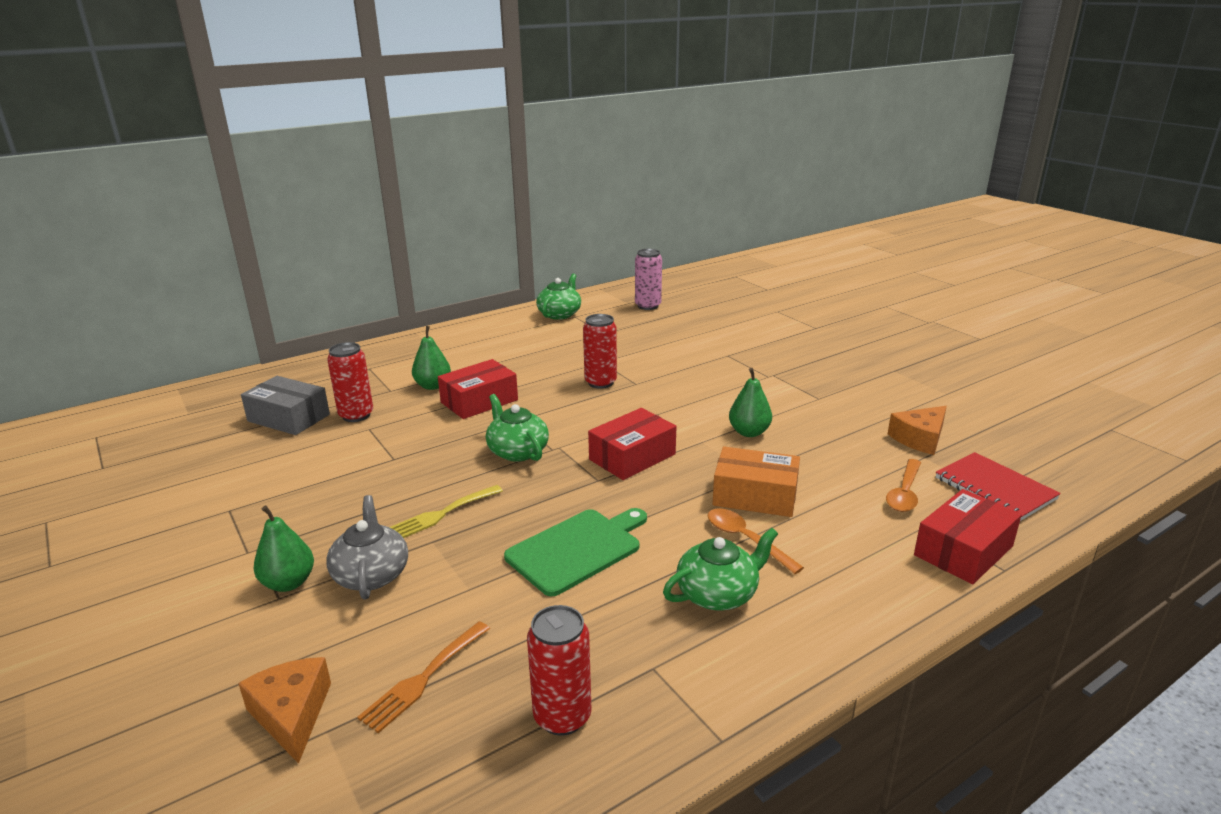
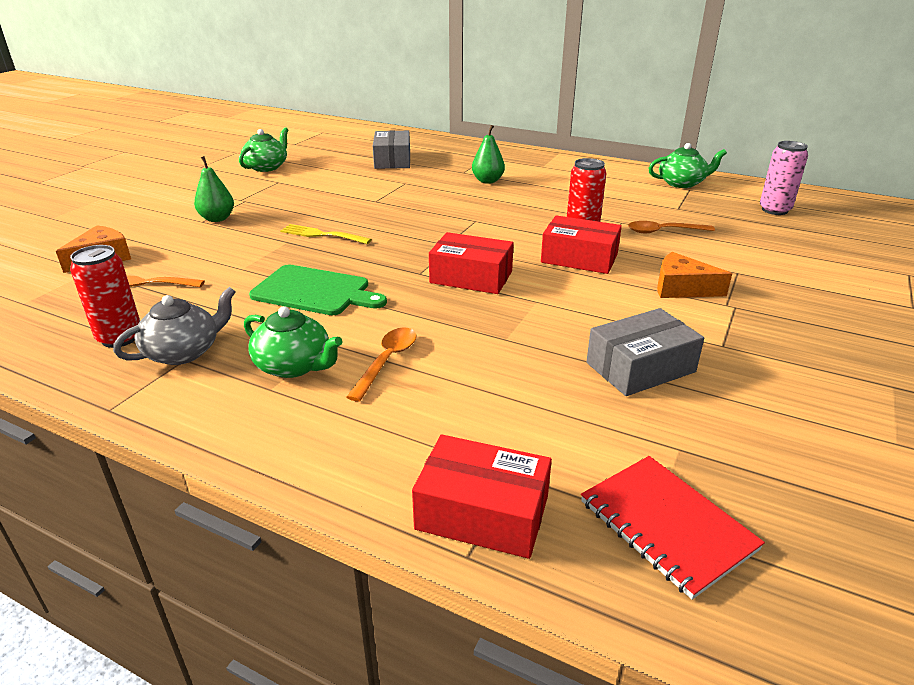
camera: 60 degrees right, 5 degrees up
grey teapot [326,495,408,600] -> grey teapot moved to [113,287,236,365]
red can [327,342,373,422] -> none
red box [438,359,518,419] -> red box moved to [541,215,622,274]
green teapot [486,394,549,462] -> green teapot moved to [239,127,288,172]
orange box [712,447,800,517] -> none
green pear [729,368,772,437] -> none
orange spoon [886,459,921,512] -> orange spoon moved to [628,221,715,233]
orange cheese [888,406,947,455] -> orange cheese moved to [657,252,732,298]
red notebook [936,452,1061,521] -> red notebook turned 60 degrees counterclockwise [581,456,765,600]
none -> grey box [586,308,704,396]

